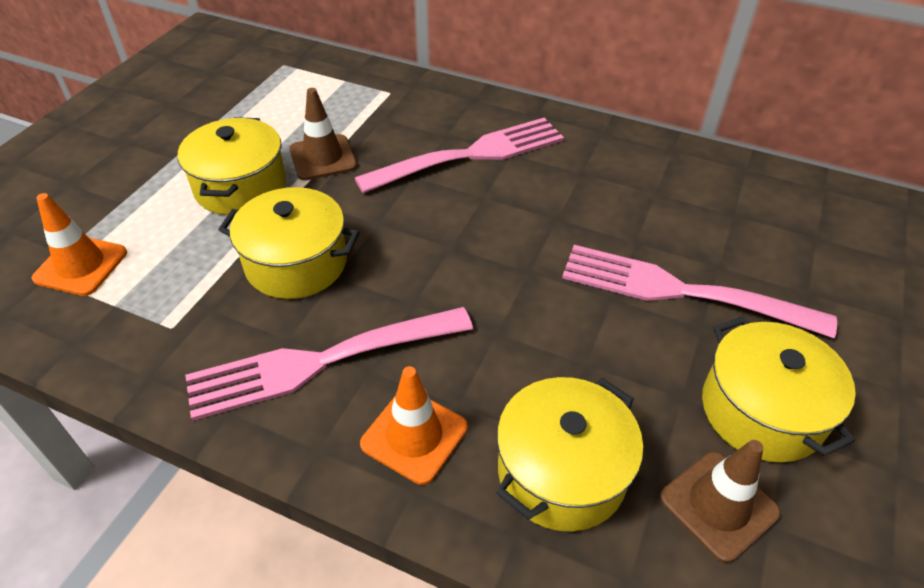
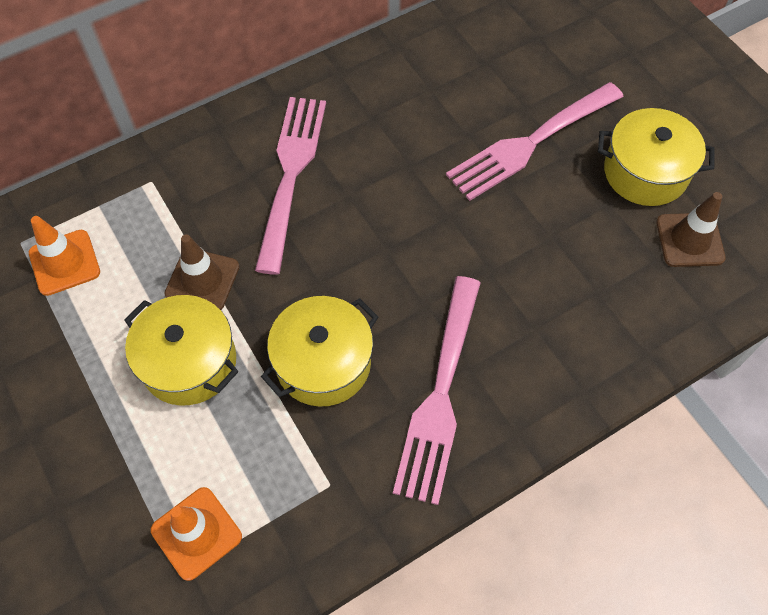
camera: 55 degrees left, 15 degrees up
orange traffic cone [360,366,467,485] -> orange traffic cone moved to [29,216,100,296]
yellow pot [496,377,643,532] -> none

